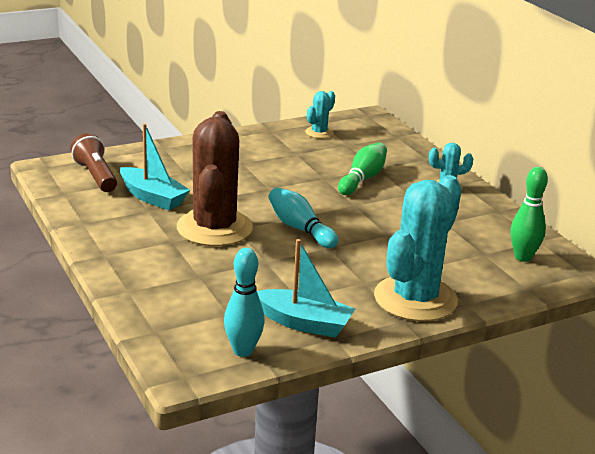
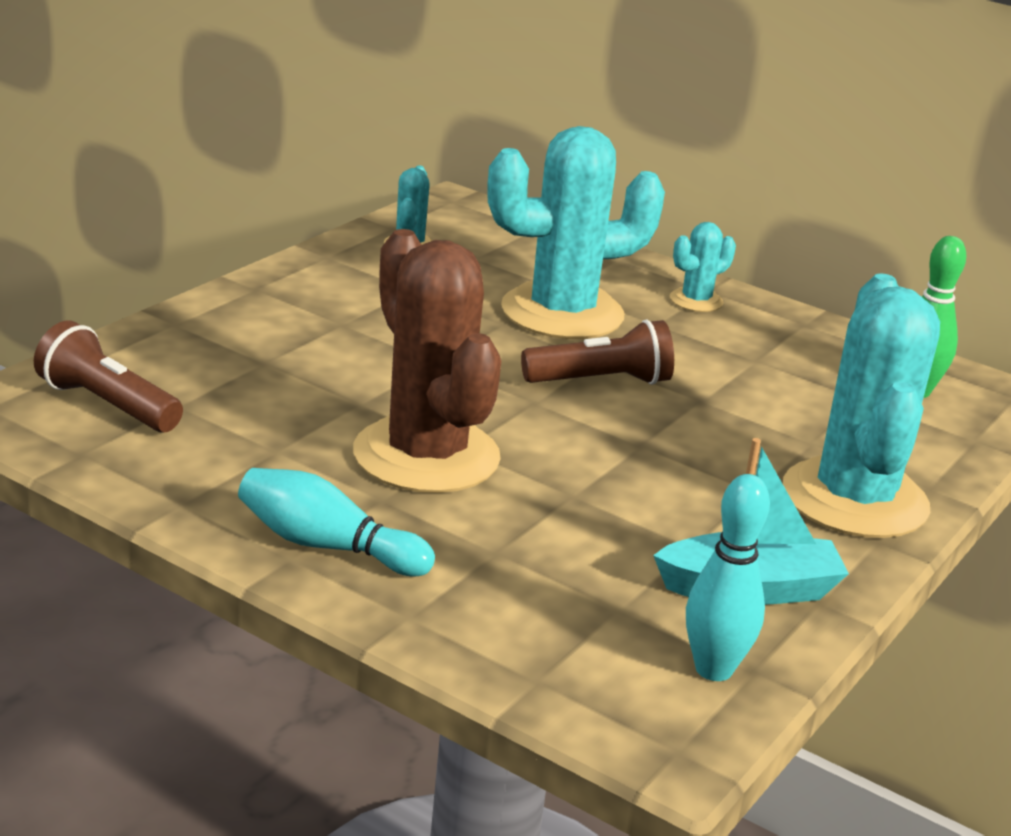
camera: 30 degrees left, 0 degrees up
turquoise boat [120,123,190,210] -> none
turquoise bowling pin [269,187,338,248] -> turquoise bowling pin moved to [238,468,435,577]
green bowling pin [338,142,387,195] -> turquoise cactus [488,126,665,339]
none -> brown flashlight [521,320,674,385]

